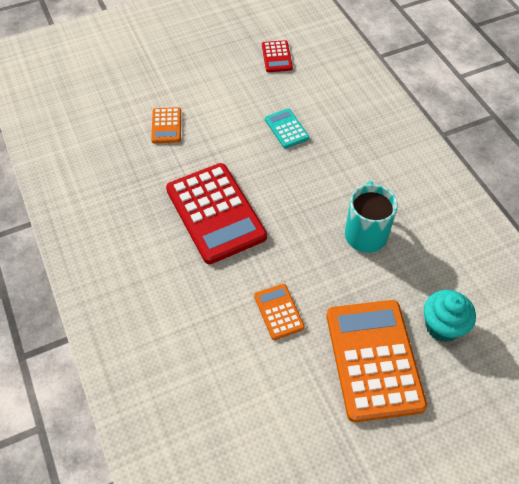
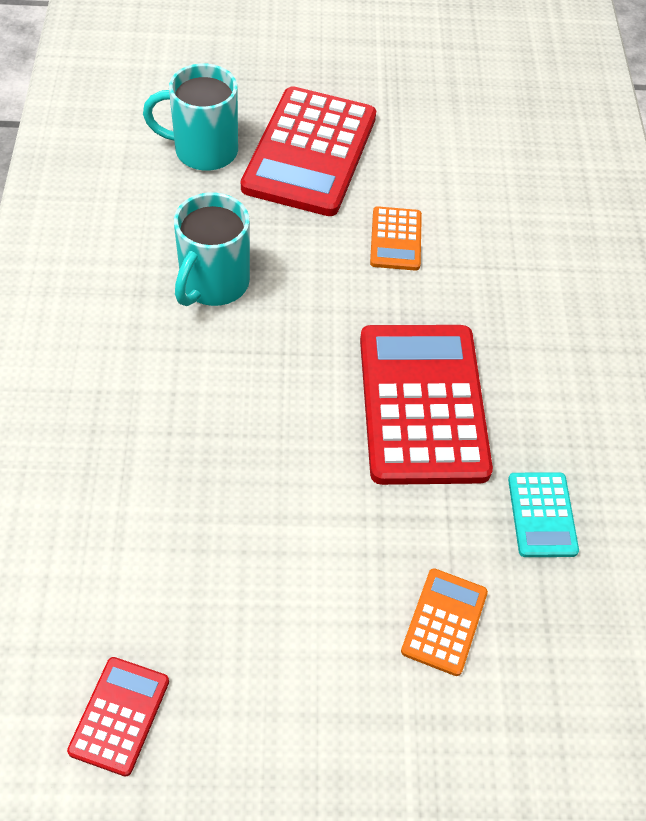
camera: 160 degrees left, 0 degrees up
turquoise calculator [265,108,309,149] -> turquoise calculator moved to [508,473,579,557]
orange calculator [326,300,427,422] -> red calculator [241,86,376,216]
turquoise cupcake [424,290,476,342] -> turquoise mug [143,63,238,171]

